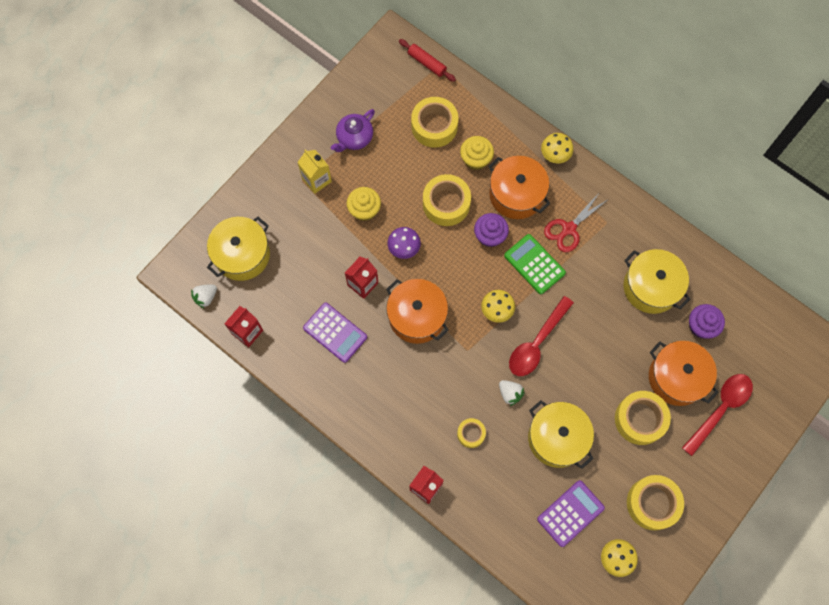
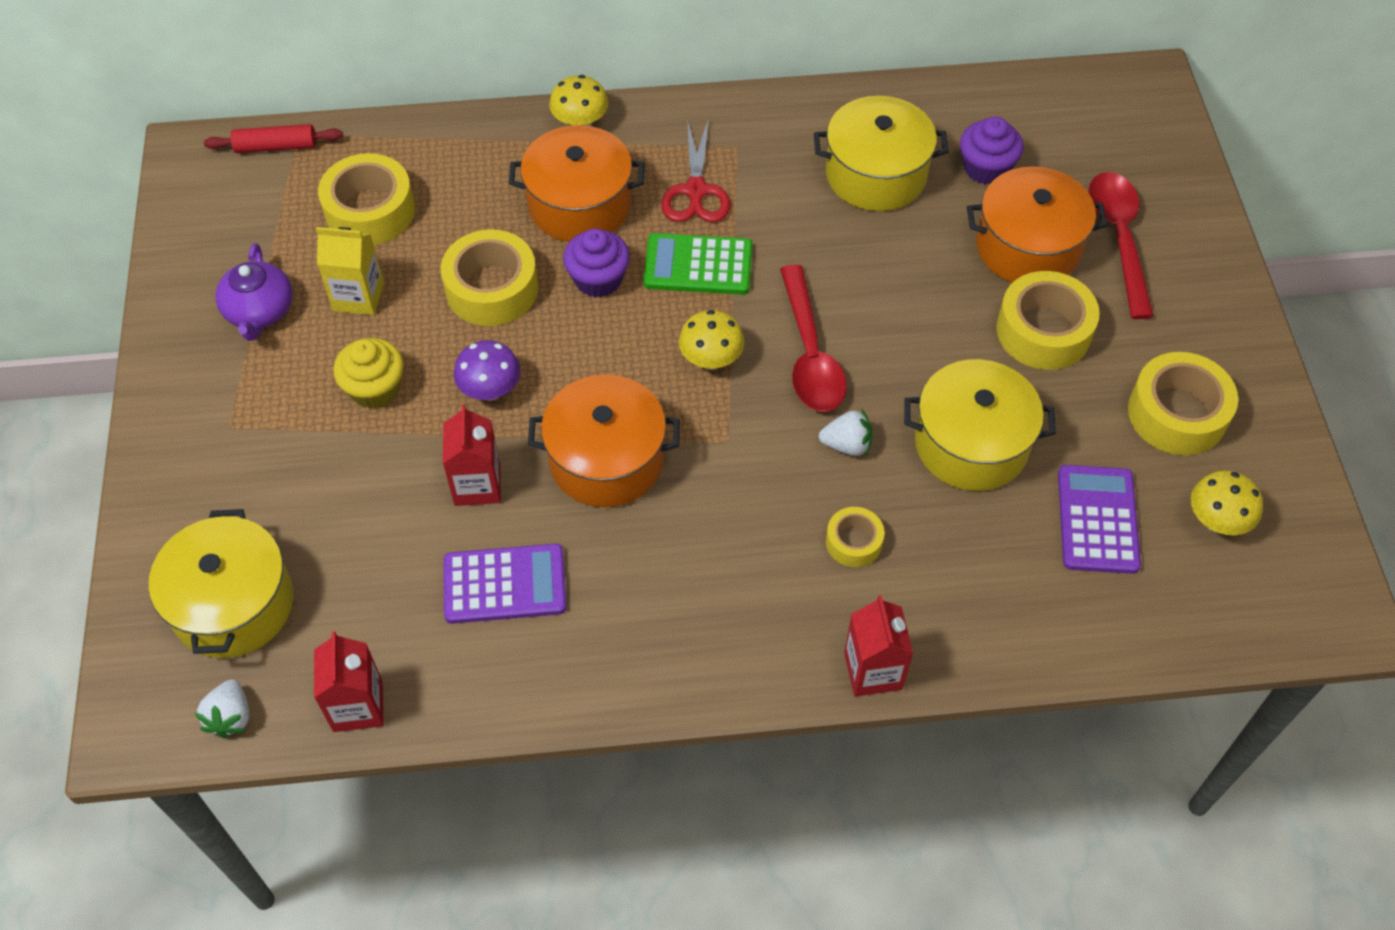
camera: 45 degrees left, 15 degrees down
yellow carton [297,149,332,194] -> yellow carton moved to [316,227,384,315]
yellow cupcake [460,136,494,170] -> none

